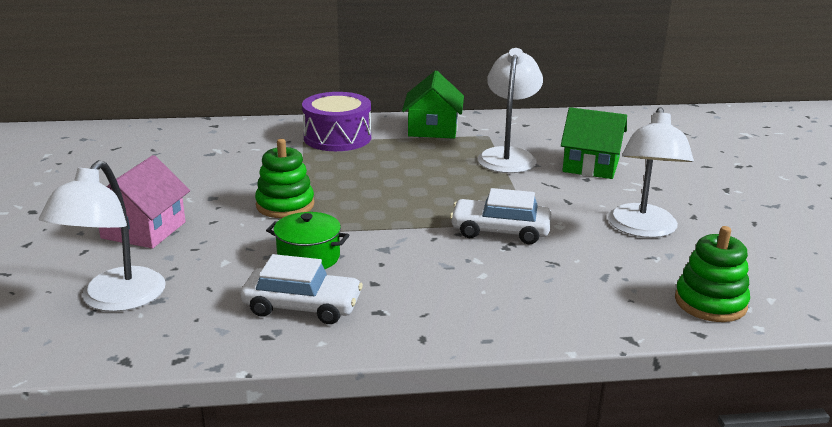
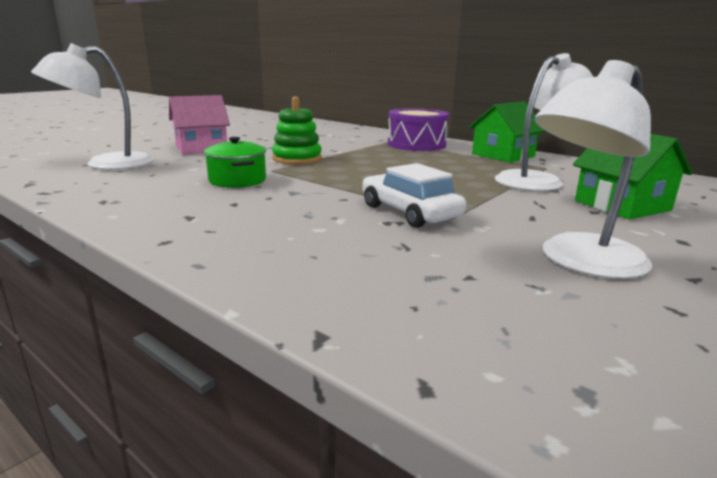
camera: 45 degrees right, 5 degrees down
white car [241,254,363,324] -> none
green stacking toy [675,226,750,322] -> none

